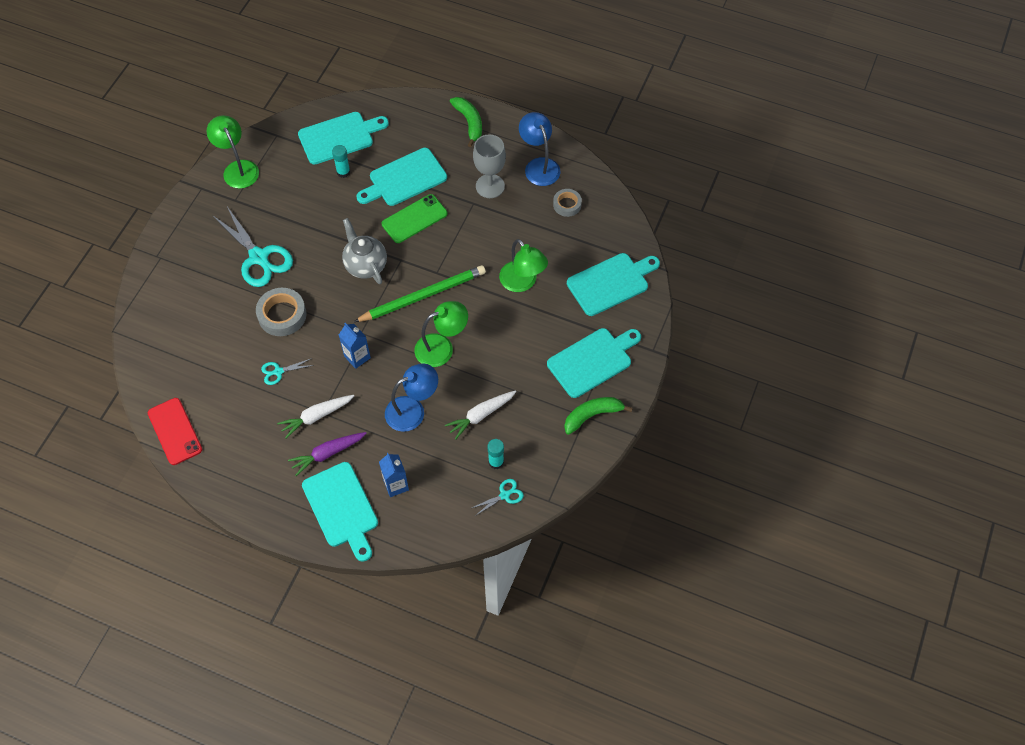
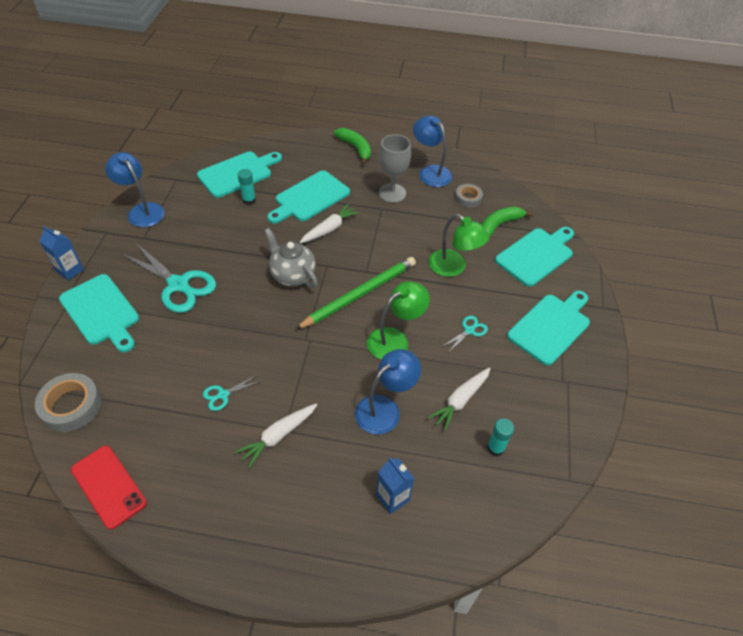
camera: 15 degrees left, 10 degrees down
green lamp [207,115,259,189] -> blue lamp [105,152,165,227]
grey tape [256,288,307,336] -> grey tape moved to [35,373,102,432]
purple carrot [288,432,367,476] -> none
turquoise cutting board [302,462,378,562] -> turquoise cutting board moved to [59,274,139,353]
blue carton [339,323,371,369] -> blue carton moved to [40,226,84,281]
green phone [382,194,447,243] -> white carrot [299,204,360,243]
turquoise scissors [472,479,524,516] -> turquoise scissors moved to [442,316,488,353]
green banana [564,397,633,435] -> green banana moved to [482,206,533,236]

